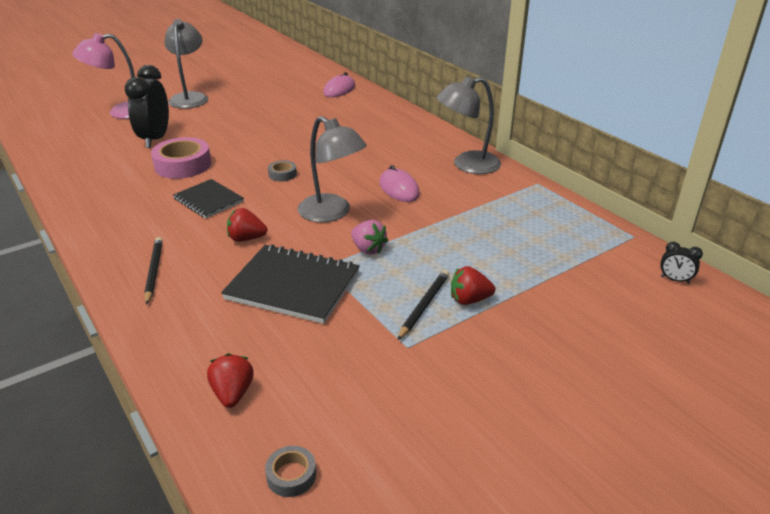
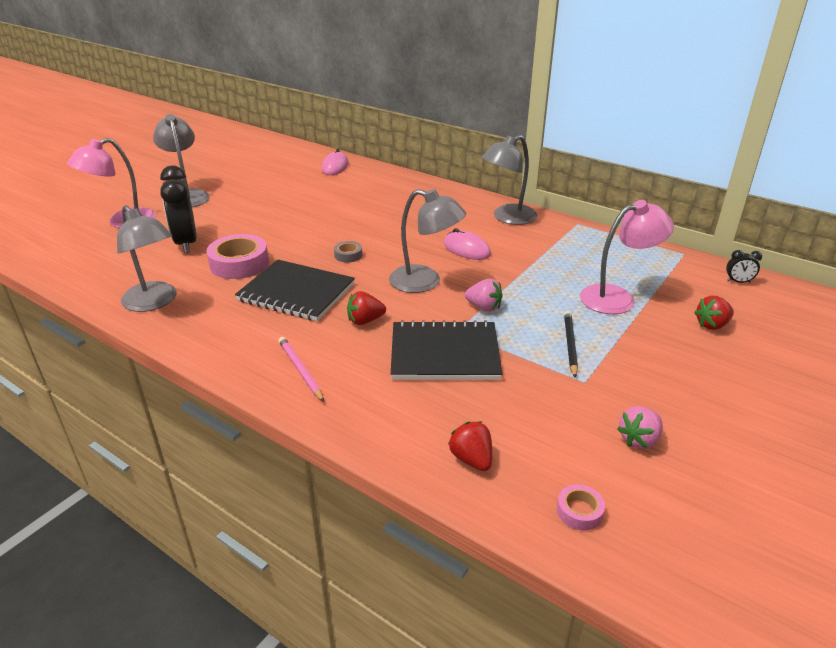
camera: 20 degrees left, 0 degrees up
black pencil [144,237,163,305] -> pink pencil [279,337,324,402]
black notebook [173,179,244,218] -> black notebook [235,260,355,321], size x1.60
grey tape [265,446,316,497] -> pink tape [557,484,605,530]
red strawberry [451,266,495,305] -> red strawberry moved to [694,296,734,330]
none -> grey lamp [117,205,177,312]
none -> pink lamp [580,200,674,314]
none -> pink strawberry [617,406,663,449]

